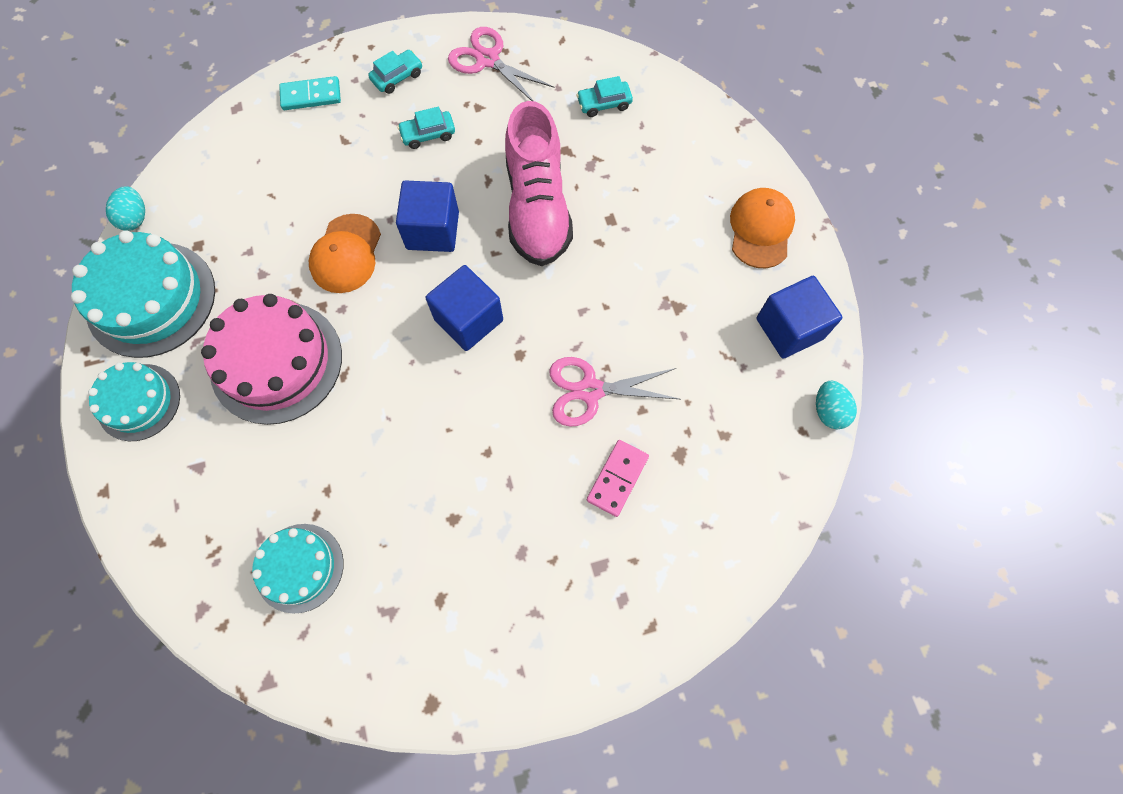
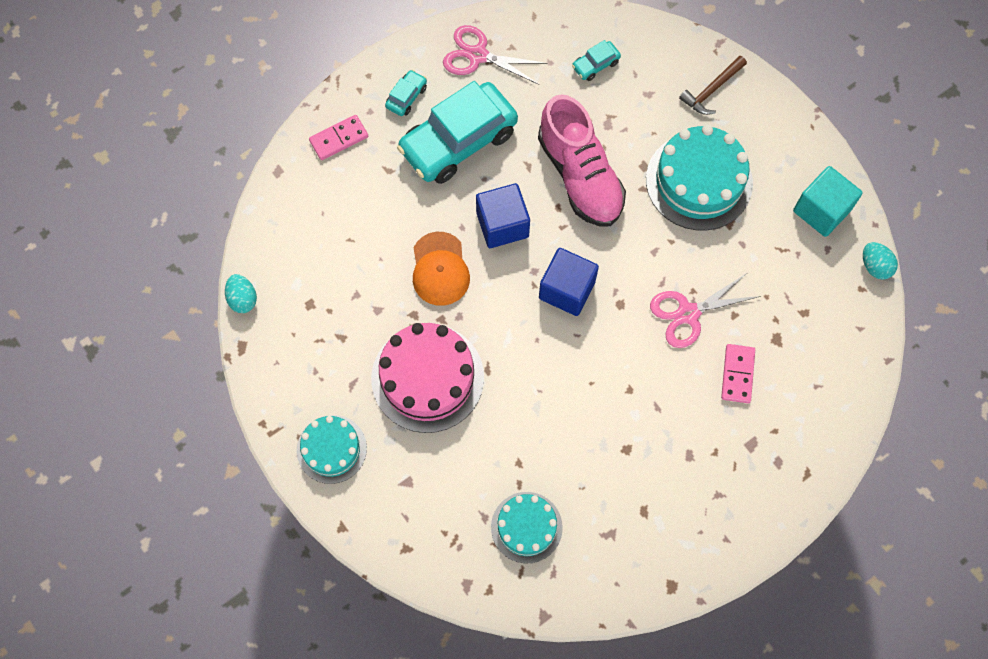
camera: 20 degrees left, 0 degrees up
turquoise cake [71,230,215,358] -> turquoise cake moved to [646,125,753,230]
turquoise domino [279,76,341,110] -> pink domino [309,115,368,160]
turquoise car [397,107,455,149] -> turquoise car [397,81,518,184], size x2.40
orange cap [730,188,795,268] -> none
blue cube [757,276,842,359] -> turquoise cube [793,166,863,237]
none -> brown hammer [679,56,747,115]

